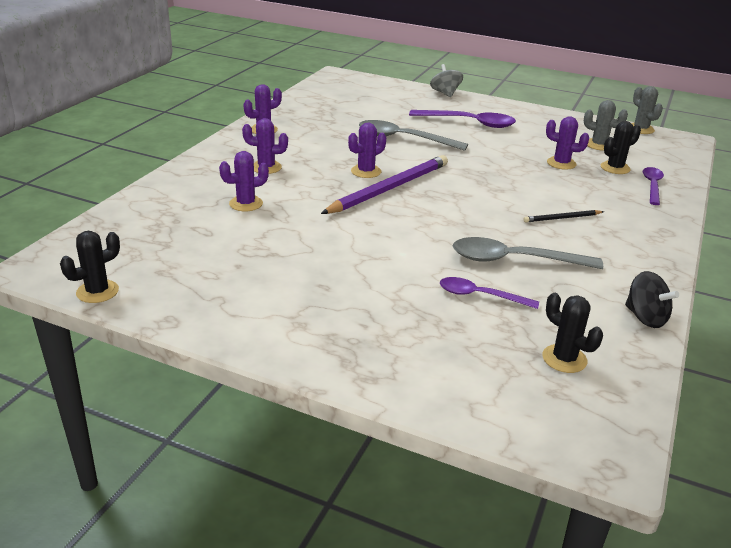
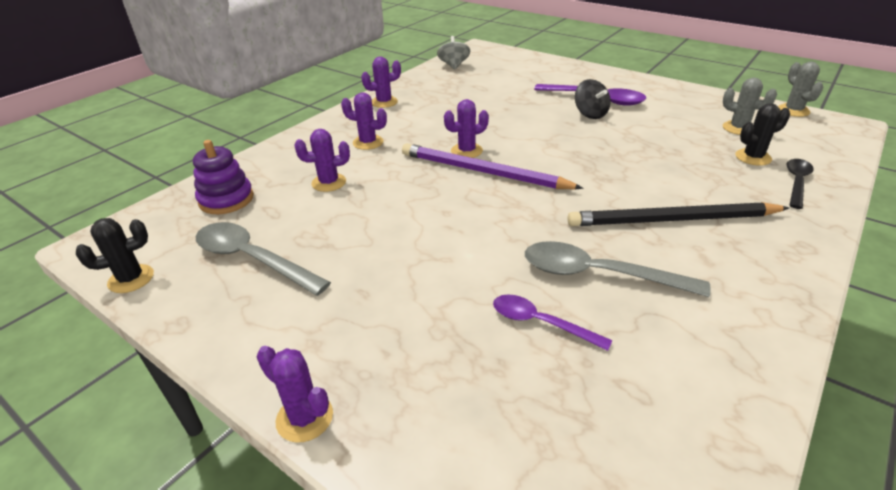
camera: 15 degrees right, 5 degrees up
purple pencil [321,155,448,214] -> purple pencil turned 120 degrees counterclockwise [402,143,583,189]
grey spoon [359,120,468,151] -> grey spoon moved to [196,222,331,296]
grey spinning top [430,64,463,97] -> grey spinning top moved to [437,36,470,70]
black pencil [524,210,604,222] -> black pencil [568,202,789,226], size x2.14
black cactus [542,293,603,373] -> none
purple cactus [546,116,589,170] -> purple cactus moved to [257,346,333,443]
black spinning top [625,271,679,328] -> black spinning top moved to [575,79,611,119]
purple spoon [643,167,664,205] -> black spoon [786,159,814,209]
none -> purple stacking toy [193,140,254,214]

